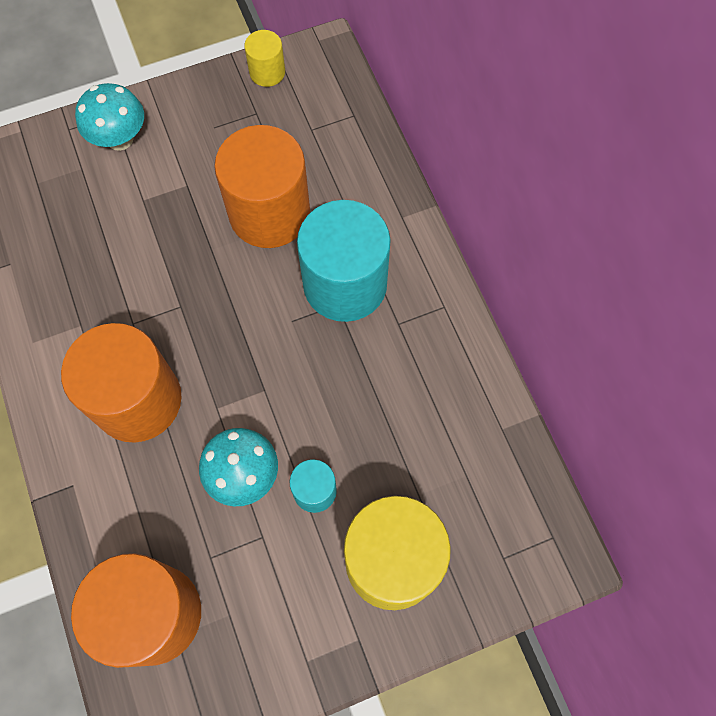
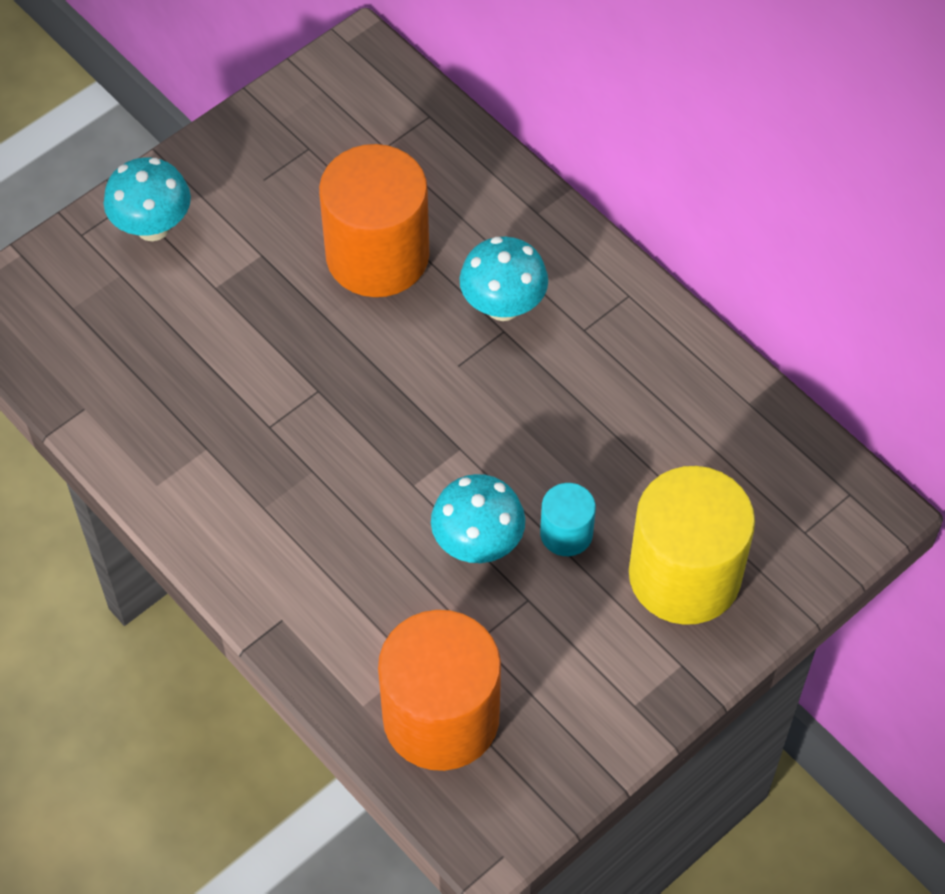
camera: 20 degrees left, 10 degrees down
orange cylinder [61,323,182,443] -> none
yellow cylinder [244,30,285,87] -> none
turquoise cylinder [297,200,391,322] -> turquoise mushroom [459,237,548,321]

